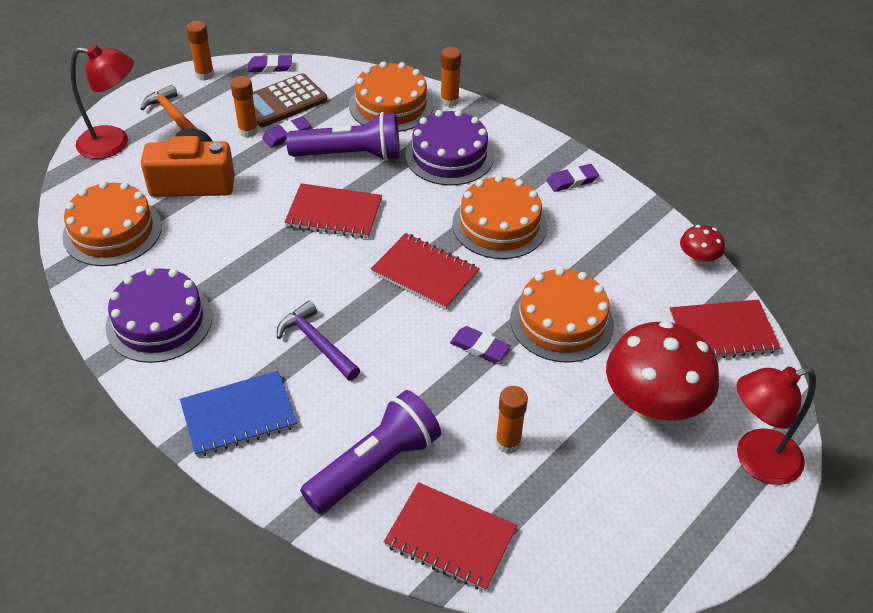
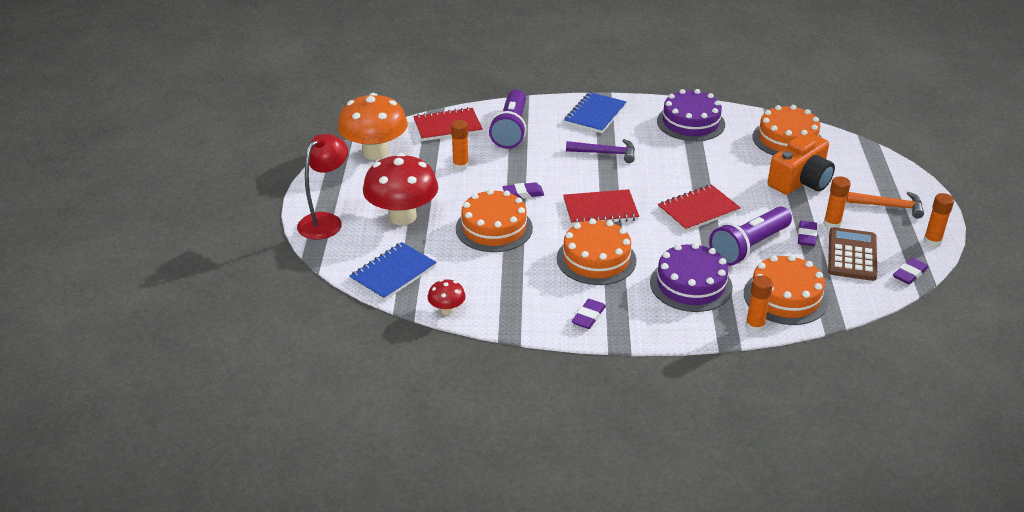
camera: 140 degrees right, 10 degrees down
red lamp [70,45,134,159] -> none
red notebook [669,300,781,358] -> blue notebook [349,242,437,301]
none -> orange mushroom [338,93,408,160]

